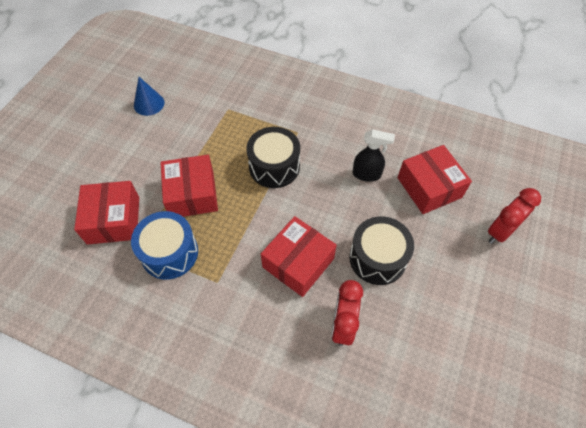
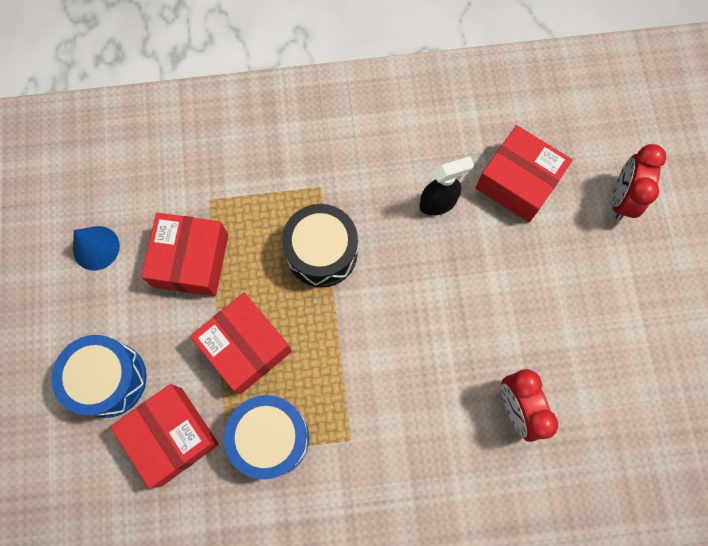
camera: 30 degrees left, 15 degrees up
red box [261,216,337,297] -> red box moved to [141,213,228,296]
black drum [349,216,414,285] -> none
none -> blue drum [51,335,146,418]

